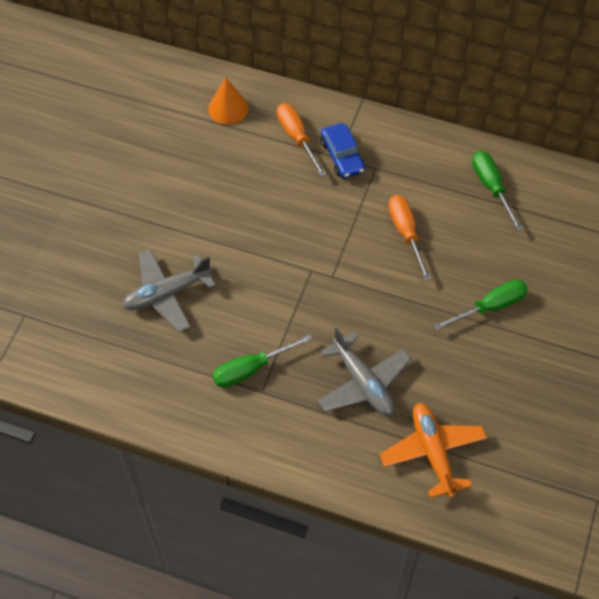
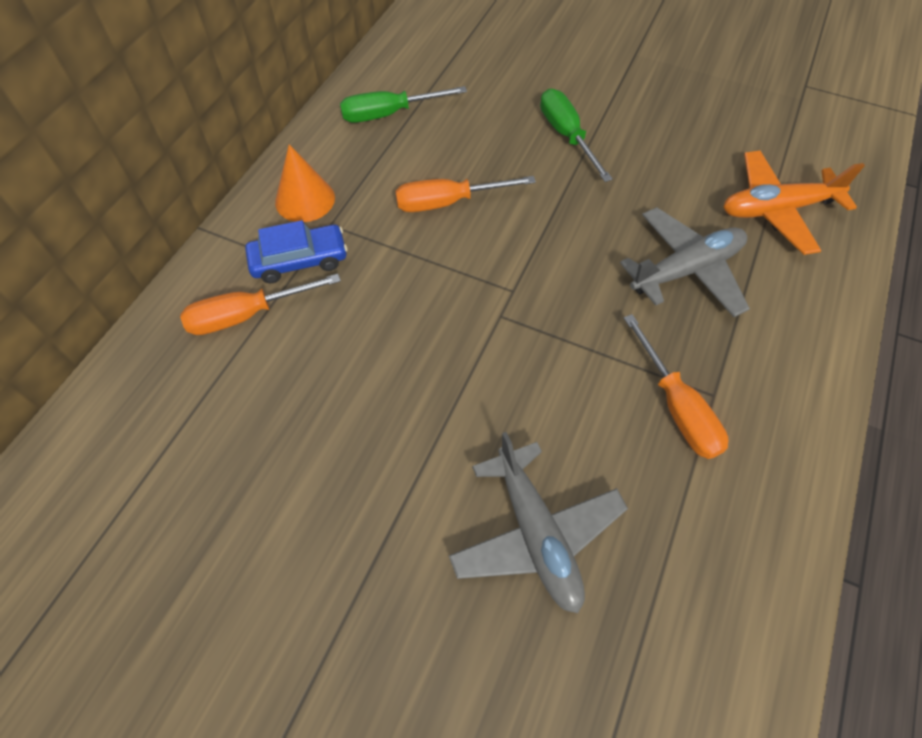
camera: 85 degrees left, 0 degrees up
orange cone [208,78,248,125] -> orange cone moved to [275,144,335,222]
green screwdriver [212,334,312,388] -> orange screwdriver [624,314,729,459]

